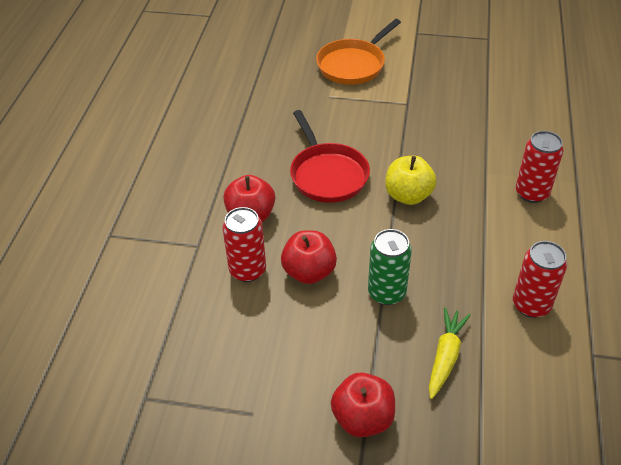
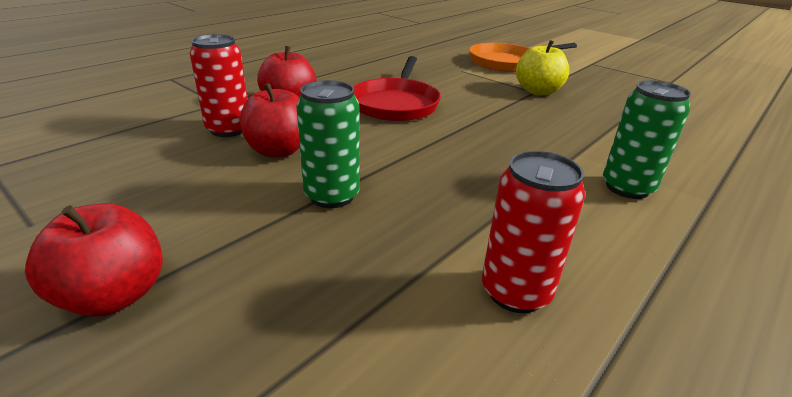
camera: 30 degrees right, 15 degrees down
yellow apple [385,156,436,205] -> yellow apple moved to [516,40,569,95]
yellow carrot [429,307,471,399] -> none
red can [516,131,563,203] -> green can [603,80,691,199]

